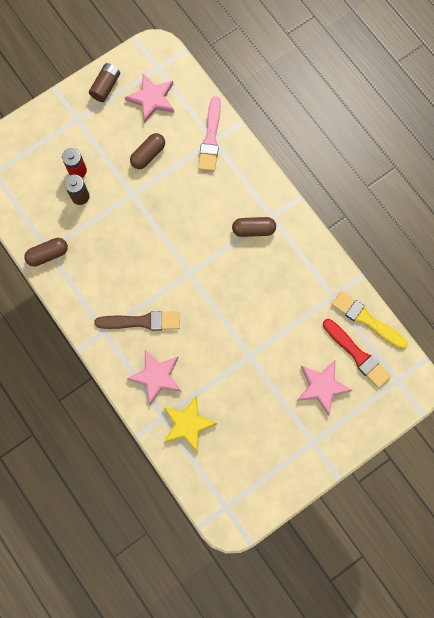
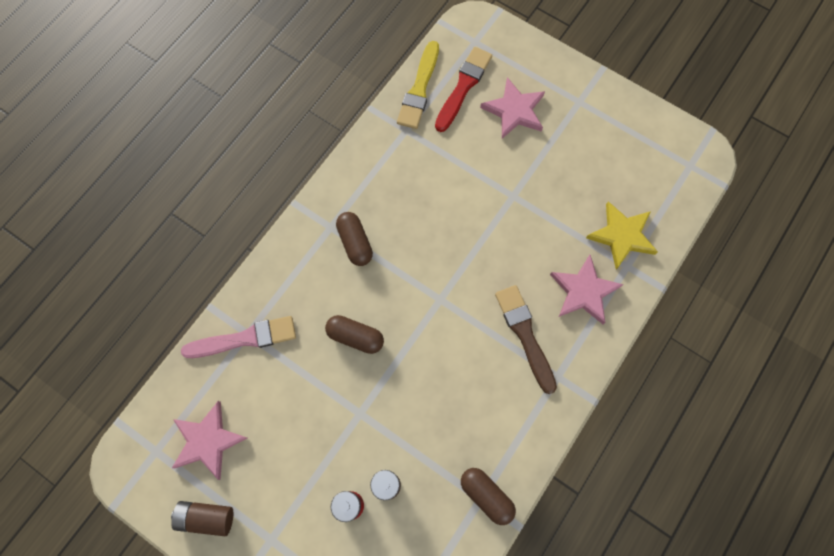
camera: 110 degrees left, 5 degrees down
brown capsule [130,133,165,169] -> brown capsule moved to [325,315,384,354]

